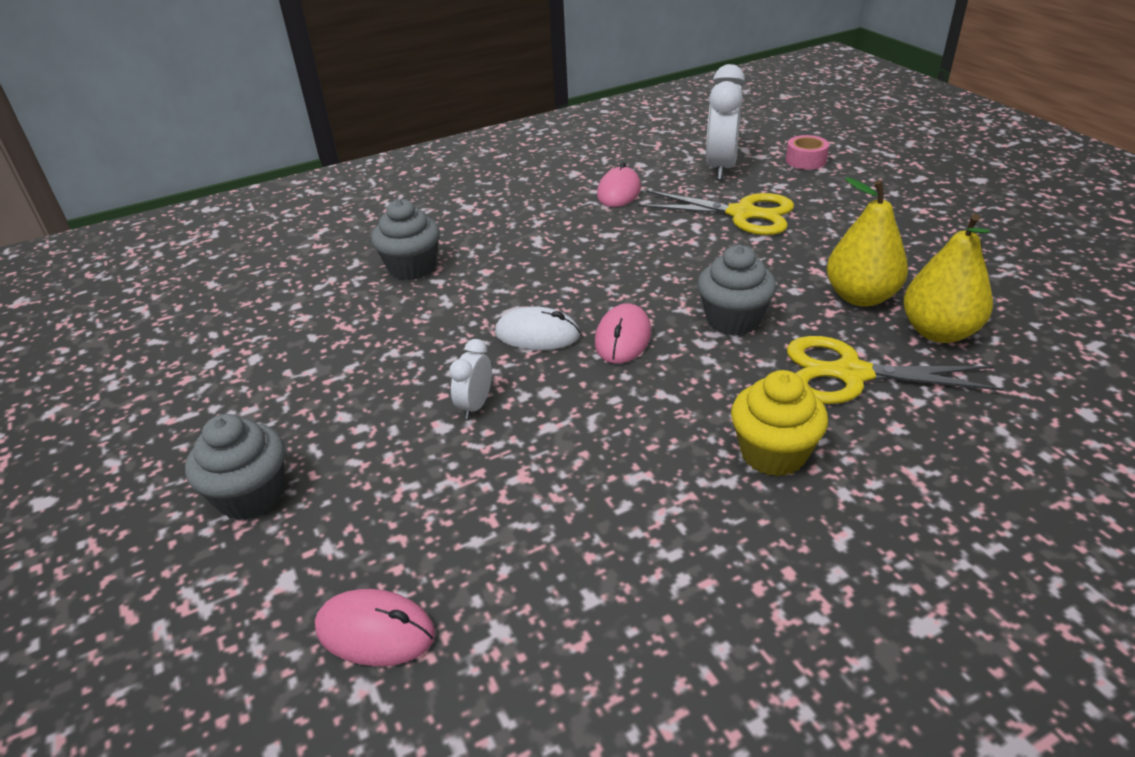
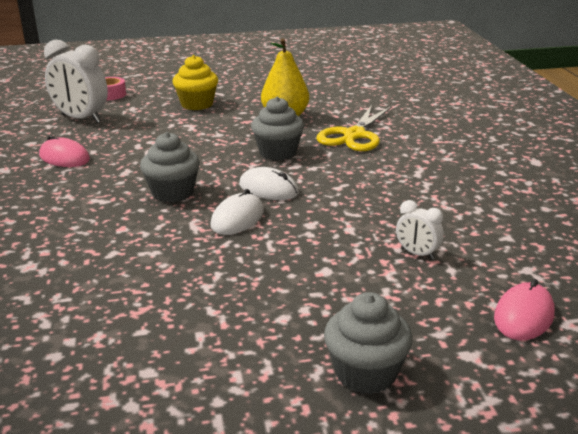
camera: 75 degrees left, 10 degrees down
grey cupcake [371,199,440,280] -> grey cupcake moved to [140,132,200,203]
white clock [449,339,492,419] -> white clock moved to [396,200,444,260]
pink mouse [595,303,651,364] -> white mouse [239,167,299,200]
yellow scissors [638,190,794,235] -> none
yellow cupcake [731,370,828,477] -> yellow cupcake moved to [173,55,218,110]
yellow pear [903,214,993,343] -> none

